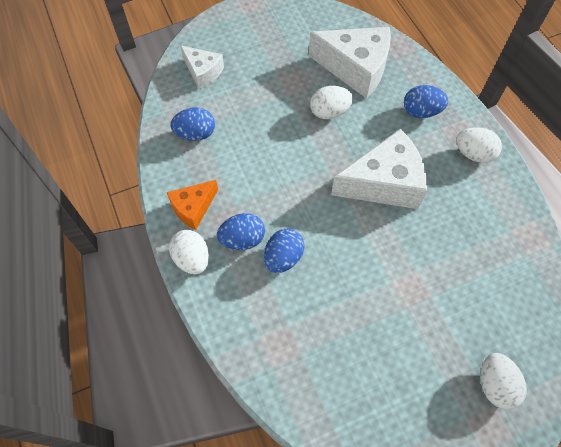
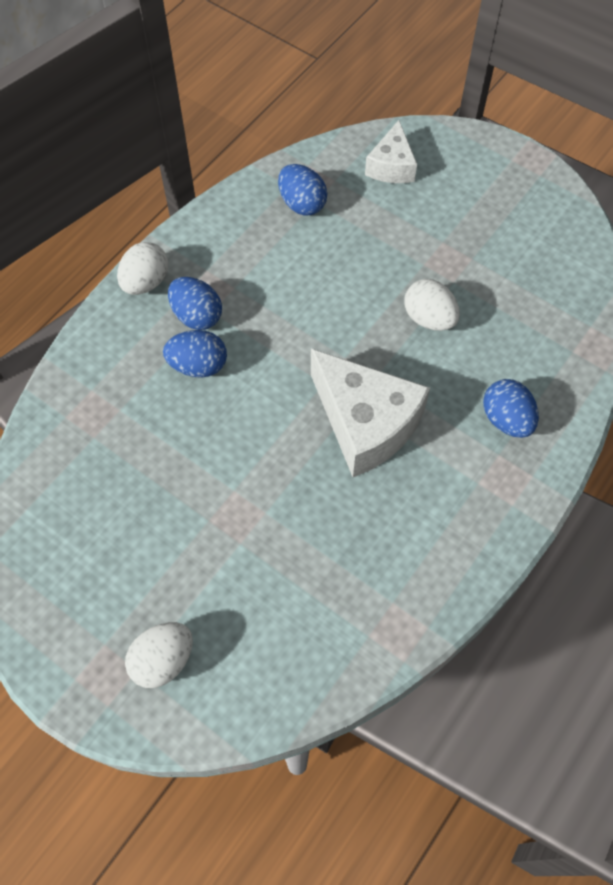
camera: 60 degrees right, 0 degrees up
orange cheese [167,180,218,230] -> none
white cheese [309,27,391,99] -> none
white egg [456,127,502,163] -> none

